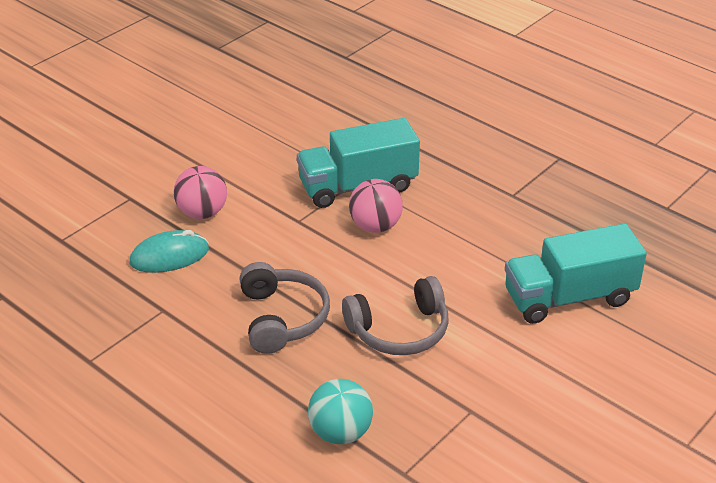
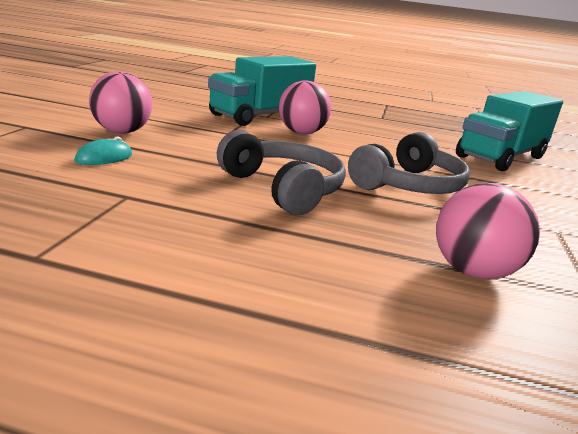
camera: 30 degrees left, 15 degrees down
turquoise mouse [130,230,209,273] -> turquoise mouse [75,136,132,165], size x0.58
turquoise ball [308,379,373,444] -> pink ball [436,183,540,279]

